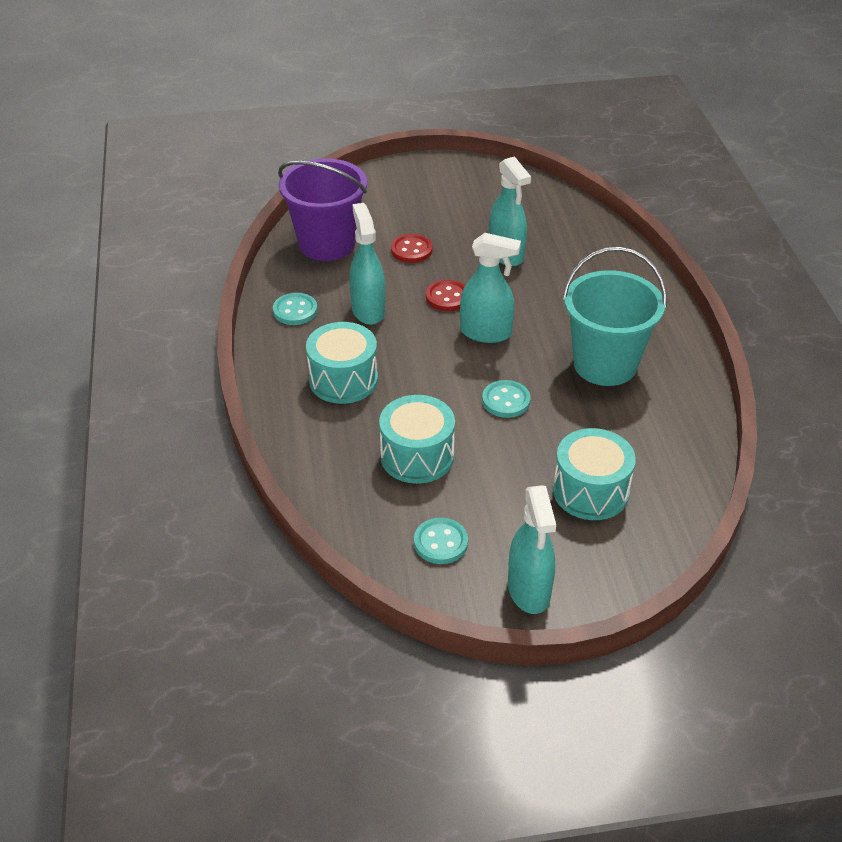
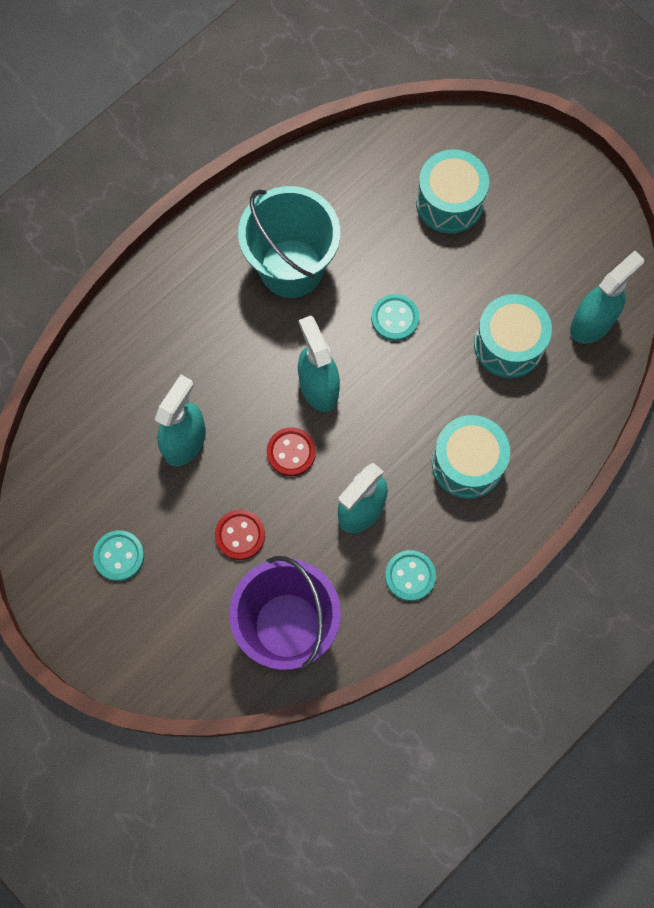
camera: 125 degrees left, 30 degrees up
turquoise button [414,518,468,564] -> turquoise button moved to [93,530,144,581]
turquoise spray bottle [508,485,556,614] -> turquoise spray bottle moved to [570,251,644,344]

